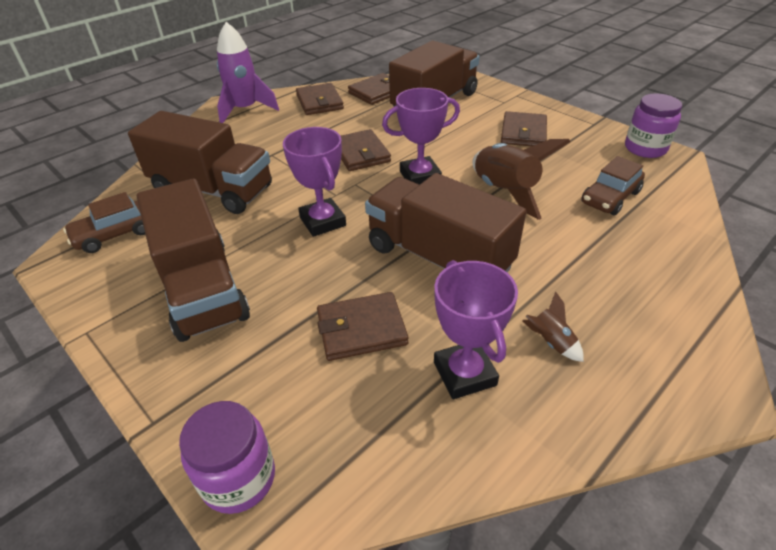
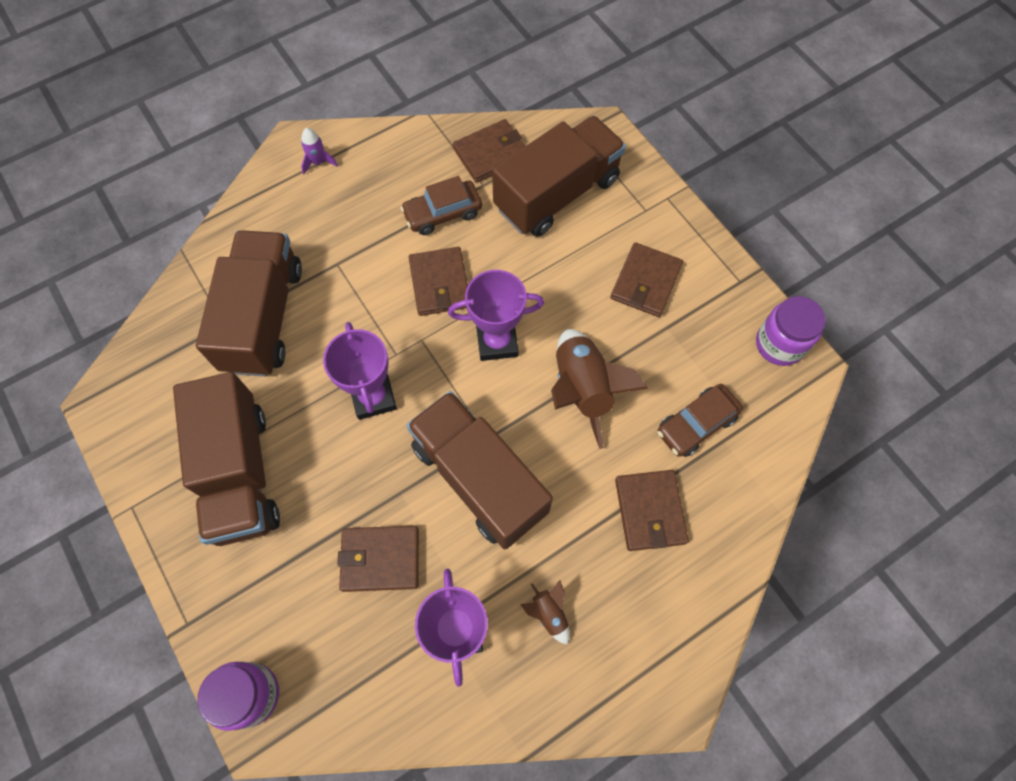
camera: 10 degrees right, 25 degrees up
brown car [63,192,145,253] -> brown car moved to [400,176,482,235]
brown truck [128,111,272,214] -> brown truck turned 120 degrees counterclockwise [196,230,302,376]
purple rocket [217,22,279,123] -> purple rocket [301,128,338,174], size x0.47
brown wallet [296,83,344,115] -> brown wallet moved to [615,470,689,551]

